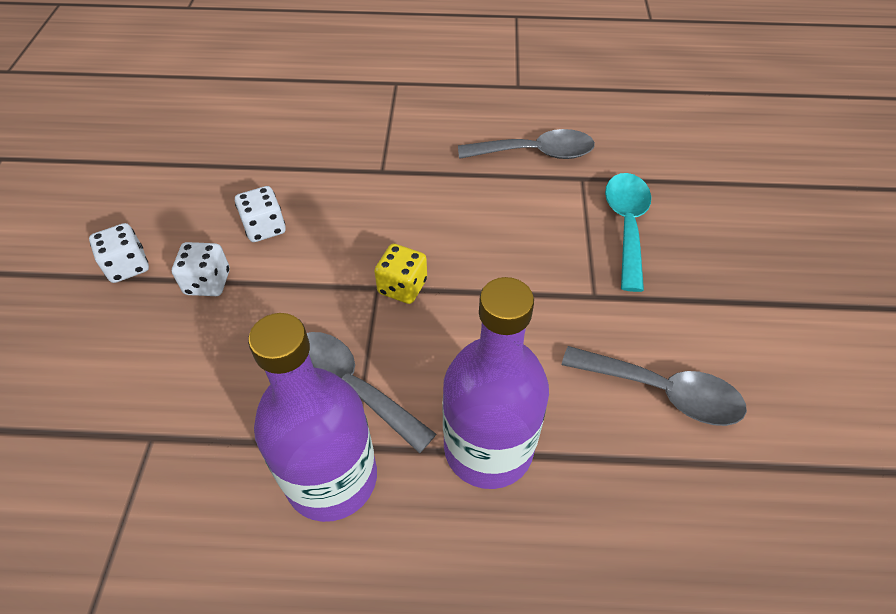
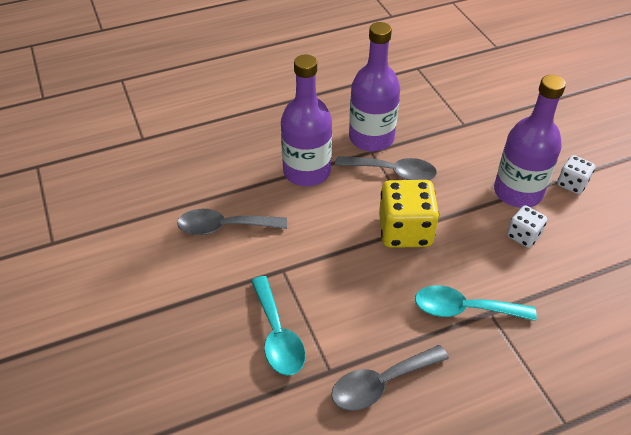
camera: 155 degrees right, 5 degrees down
white dice [172,242,230,296] -> purple bottle [494,75,566,208]
yellow dice [374,244,427,304] -> yellow dice [379,180,439,248], size x1.84
none -> turquoise spoon [415,285,537,321]

